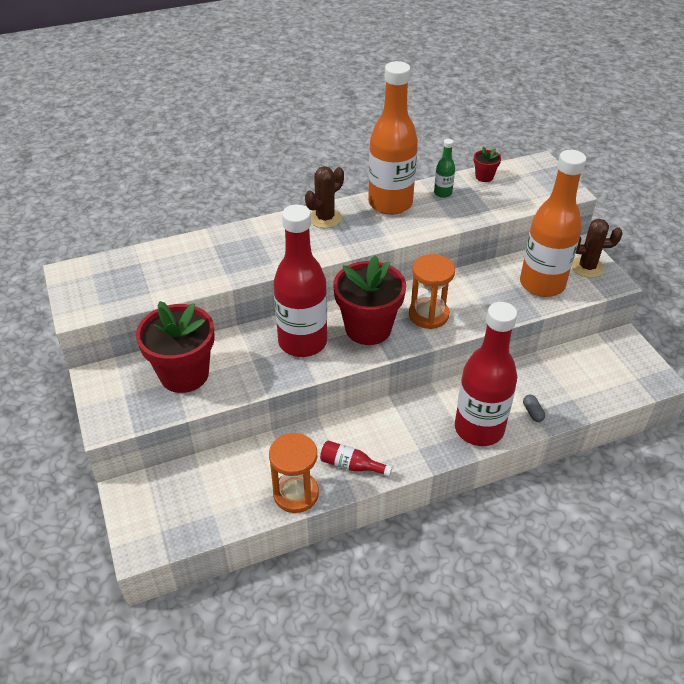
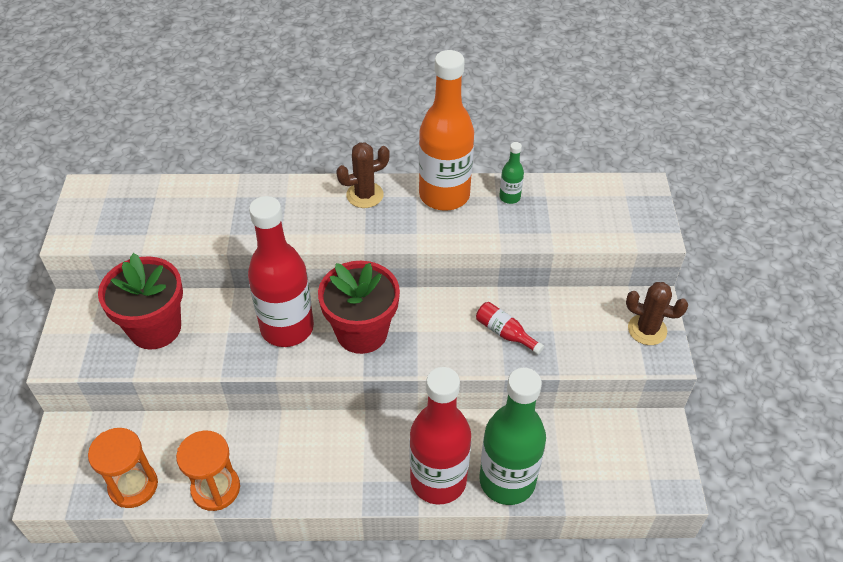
camera: 20 degrees right, 5 degrees up
red bottle [320,441,392,477] -> red bottle moved to [476,302,544,355]
orange hourglass [409,254,455,329] -> orange hourglass moved to [88,428,158,508]
red flower pot [474,147,501,182] -> none
orange bottle [520,150,586,297] -> none
grey capsule [523,395,545,422] -> green bottle [479,368,546,505]

